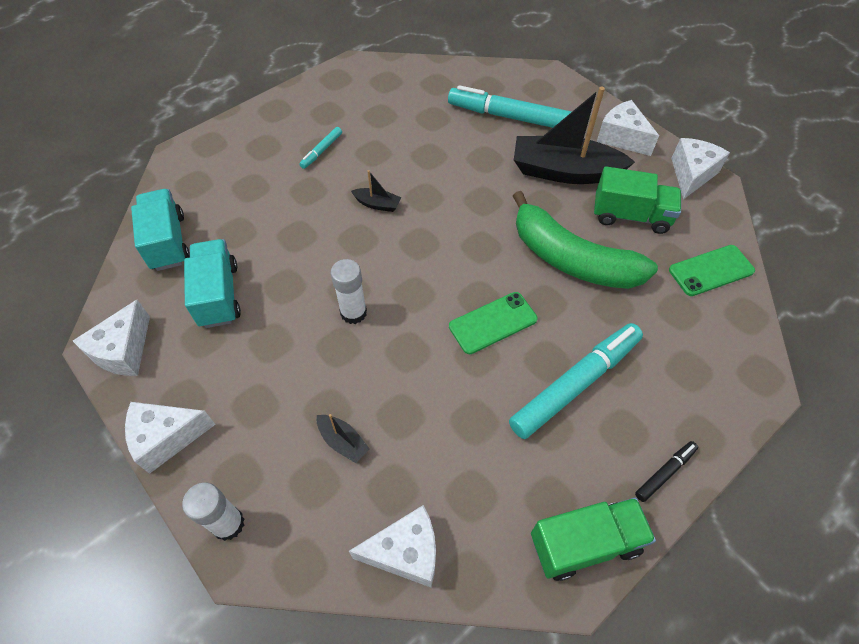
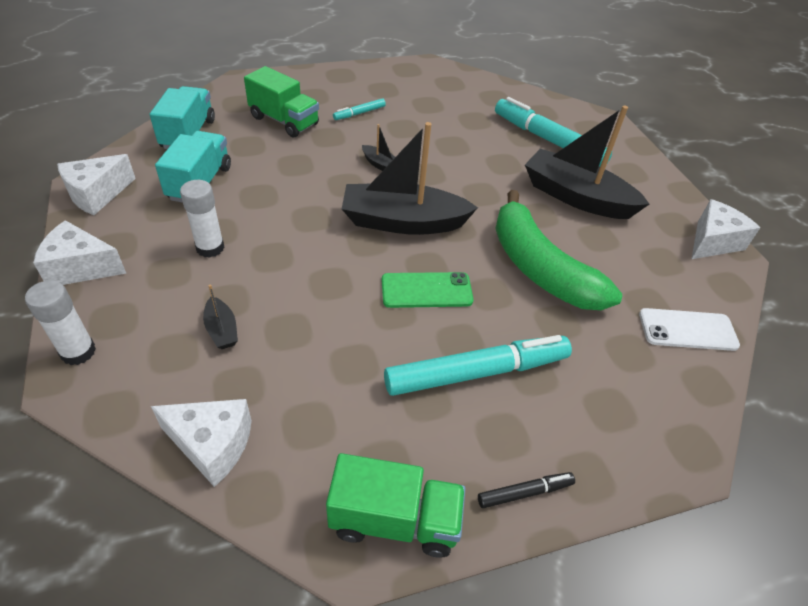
camera: 20 degrees right, 10 degrees down
white glue stick [331,259,367,324] -> white glue stick moved to [180,180,224,258]
green truck [594,166,681,234] -> green truck moved to [244,66,319,137]
white cheese [597,100,659,156] -> none
green phone [669,245,755,296] -> white phone [639,308,740,351]
none -> black boat [342,122,478,235]

